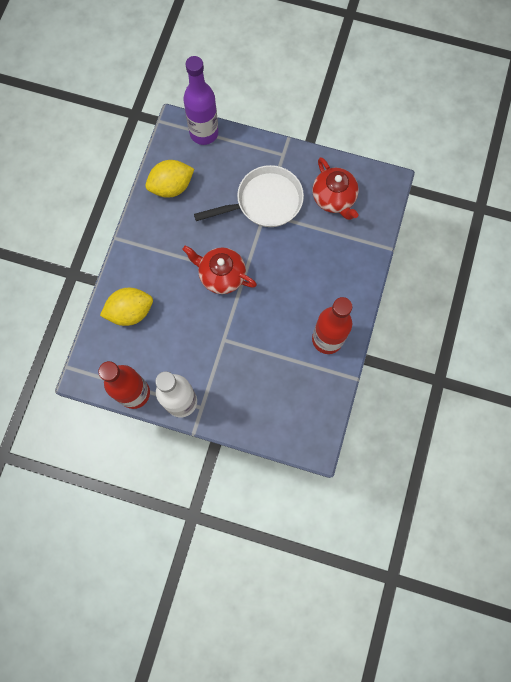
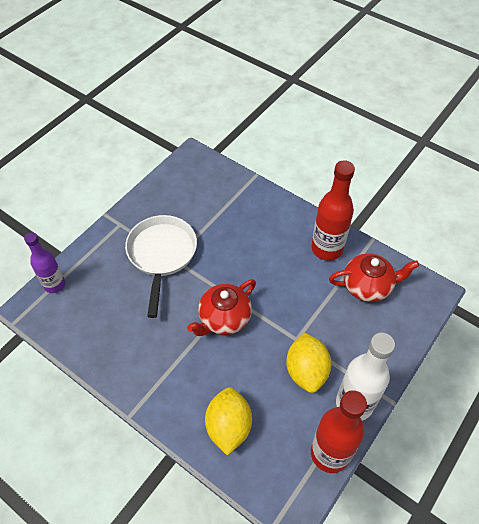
camera: 70 degrees left, 20 degrees down
yellow lemon [145,160,194,198] -> yellow lemon moved to [286,332,332,393]
purple bottle [183,56,219,145] -> purple bottle [24,232,65,293], size x0.66
red teapot [312,157,359,220] -> red teapot moved to [329,253,419,302]

